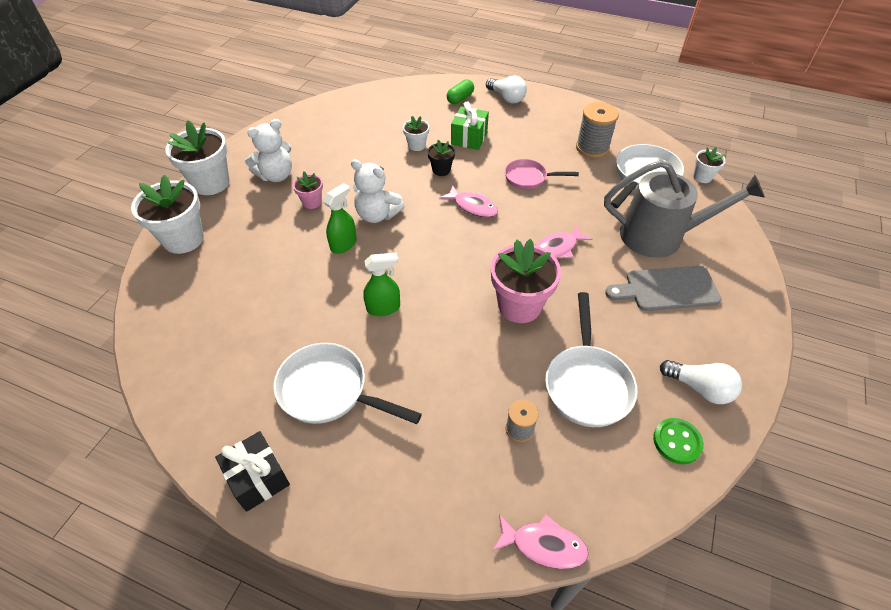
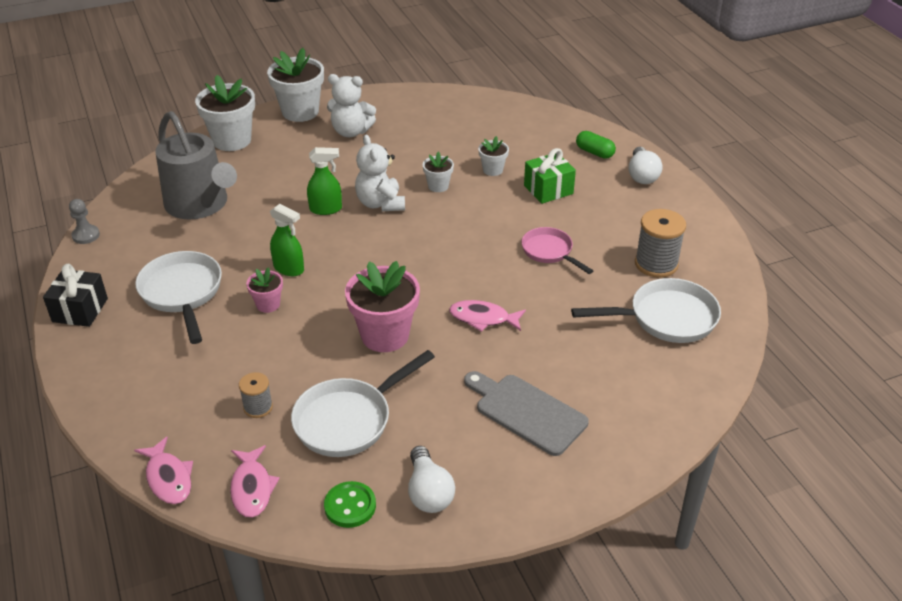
camera: 45 degrees right, 10 degrees down
pink flower pot [293,172,323,209] -> pink flower pot moved to [246,267,283,313]
black flower pot [427,140,455,176] -> none
pink fish [439,185,498,217] -> pink fish moved to [230,445,280,518]
green capsule [447,79,474,104] -> green capsule turned 45 degrees clockwise [576,131,616,159]
grey watering can [604,160,765,258] -> grey watering can moved to [155,111,237,220]
white flower pot [693,147,726,183] -> white flower pot moved to [423,151,454,192]
none -> grey pawn [69,199,100,244]

